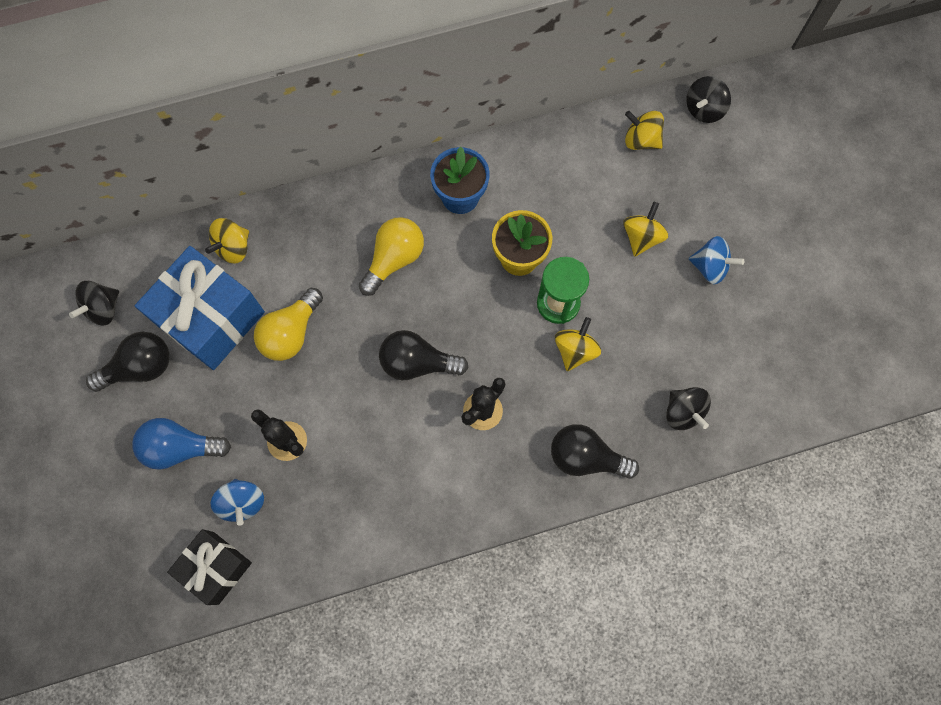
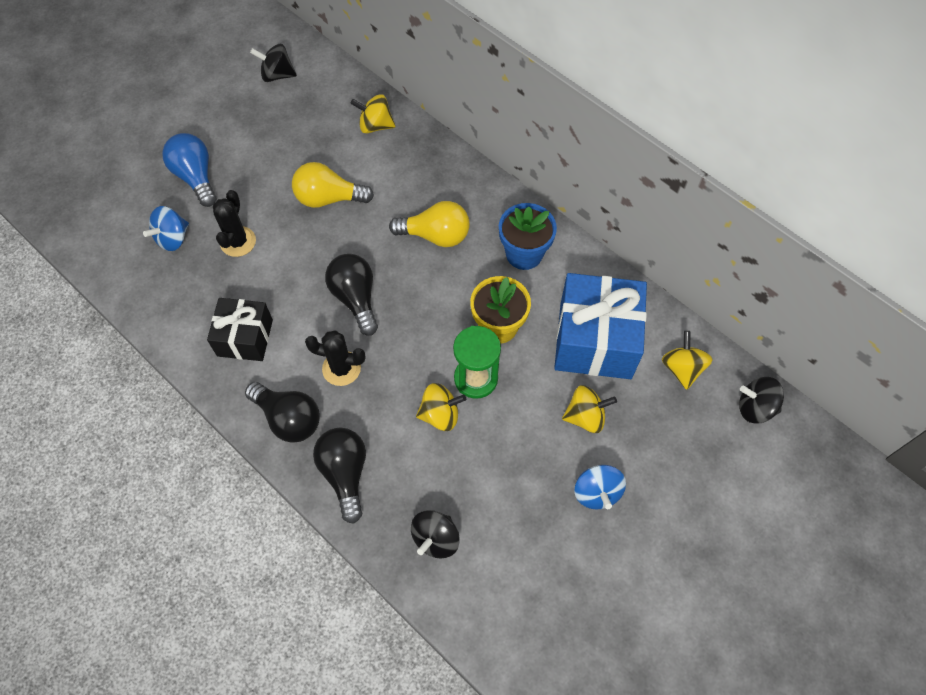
camera: 60 degrees right, 10 degrees down
black light bulb [86,332,170,392] -> black light bulb moved to [245,382,320,443]
blue gift [135,246,265,370] -> blue gift moved to [554,273,647,379]
black gift [167,529,252,605] -> black gift moved to [207,298,273,361]

